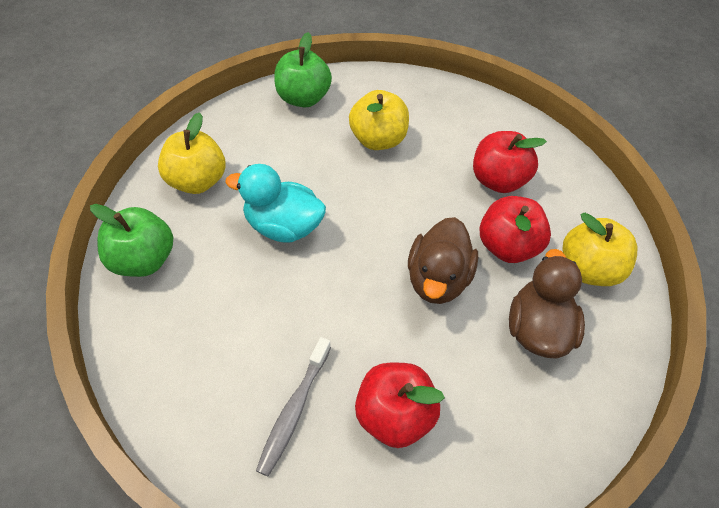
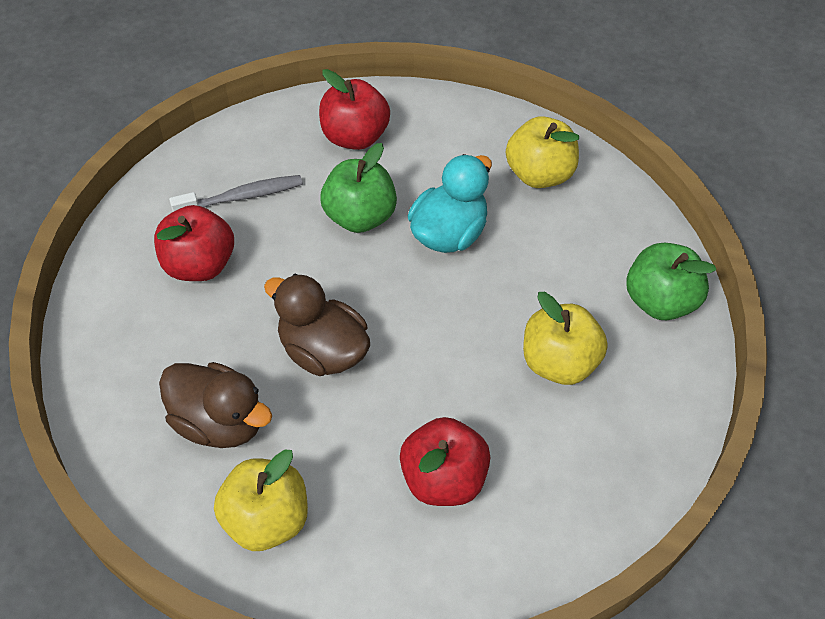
camera: 110 degrees right, 0 degrees up
green apple [90,204,173,277] -> green apple moved to [320,143,397,233]
grey toothbrush [256,337,331,476] -> grey toothbrush turned 120 degrees clockwise [169,175,303,212]
red apple [479,196,551,263] -> red apple moved to [319,69,390,150]

